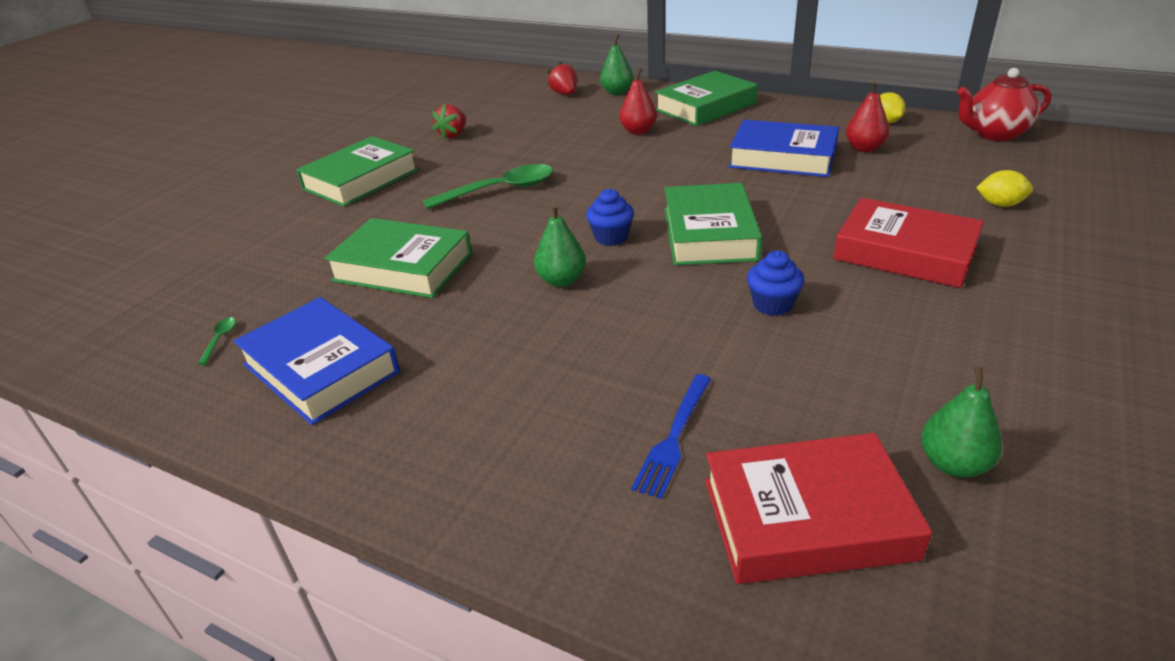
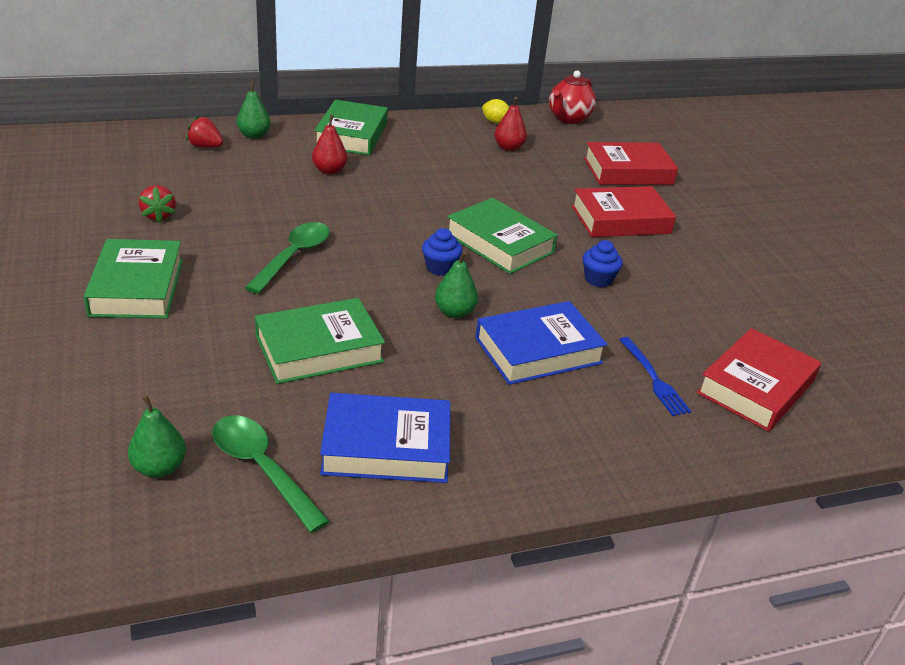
camera: 50 degrees left, 0 degrees up
green spoon [198,317,236,365] -> green spoon [212,415,330,533], size x2.46
blue book [729,120,839,177] -> blue book moved to [475,301,608,385]
green pear [921,366,1002,478] -> green pear moved to [128,395,186,478]
yellow lemon [976,170,1033,207] -> red book [584,142,678,185]

